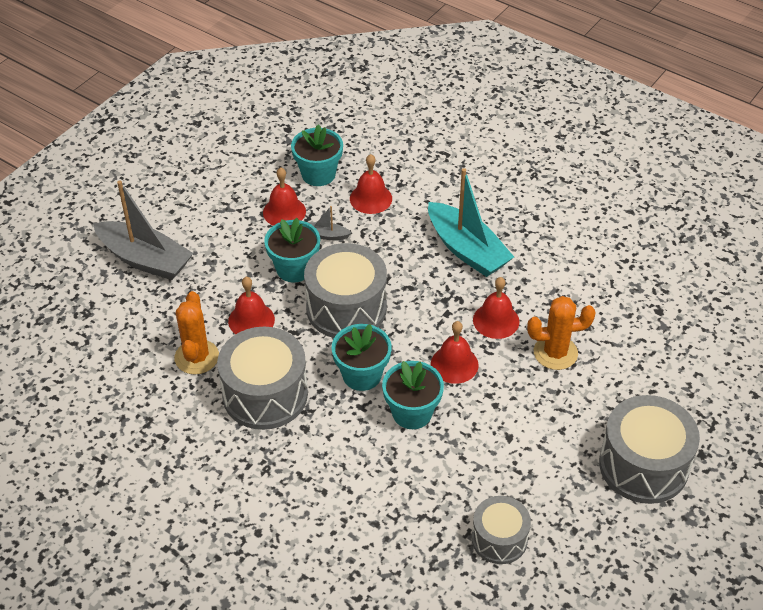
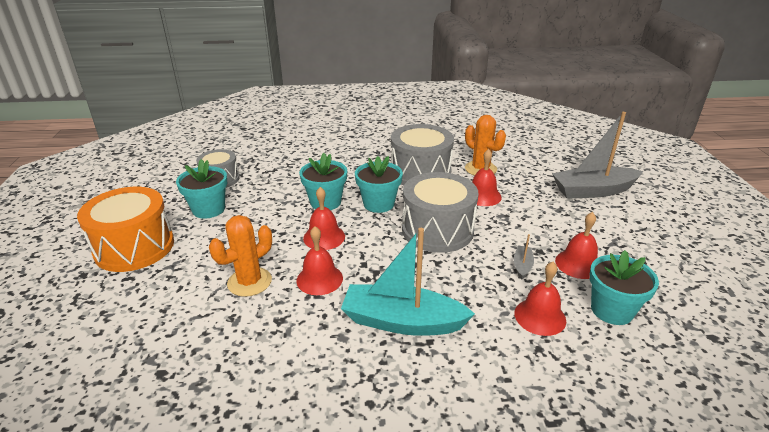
camera: 140 degrees right, 15 degrees down
turquoise flower pot [264,218,320,282] -> turquoise flower pot moved to [176,159,227,219]
grey boat [308,206,352,240] -> grey boat turned 45 degrees counterclockwise [514,234,534,280]
grey drum [599,395,700,504] -> orange drum [77,187,174,272]

